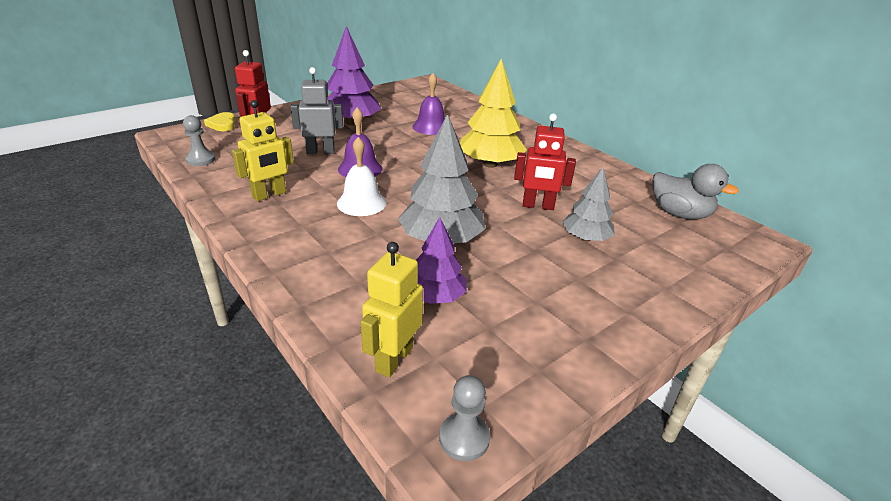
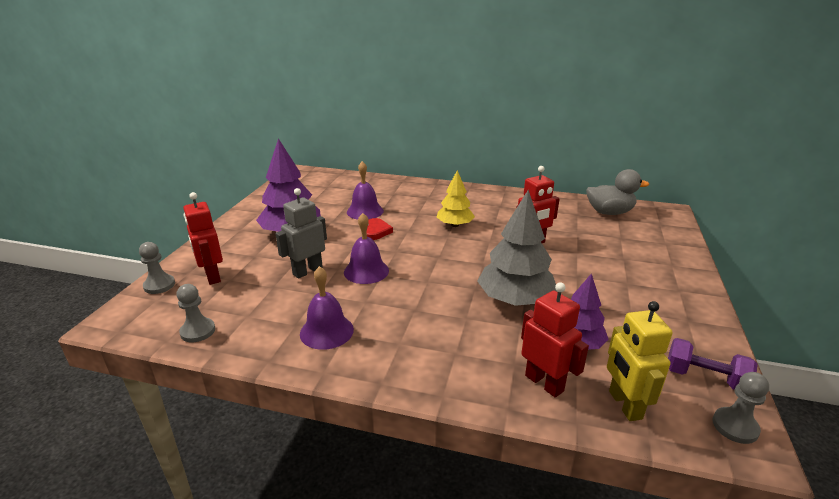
camera: 35 degrees left, 5 degrees down
yellow heart [204,112,235,131] -> grey pawn [139,242,175,294]
yellow robot [232,100,294,201] -> purple bell [300,266,354,350]
white bell [337,137,386,216] -> none
yellow tree [460,59,527,168] -> yellow tree [437,170,475,227], size x0.62
grey tree [562,167,615,242] -> none
none -> red heart [367,218,393,240]
none -> red robot [521,282,589,398]
none -> purple dumbbell [668,338,758,390]

